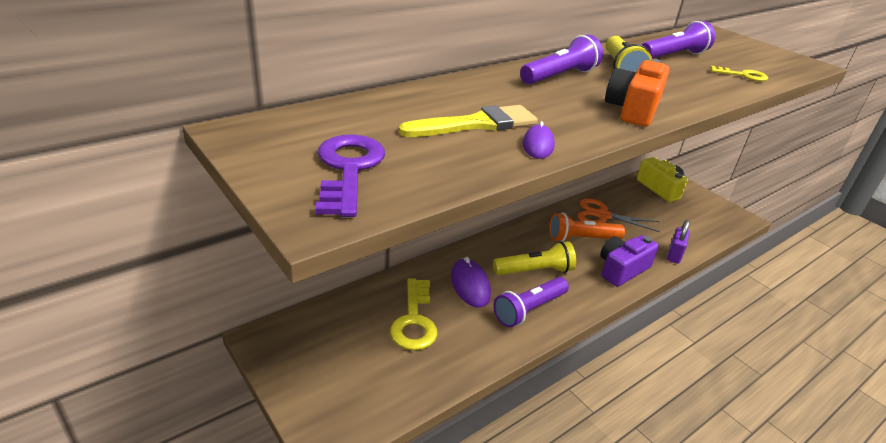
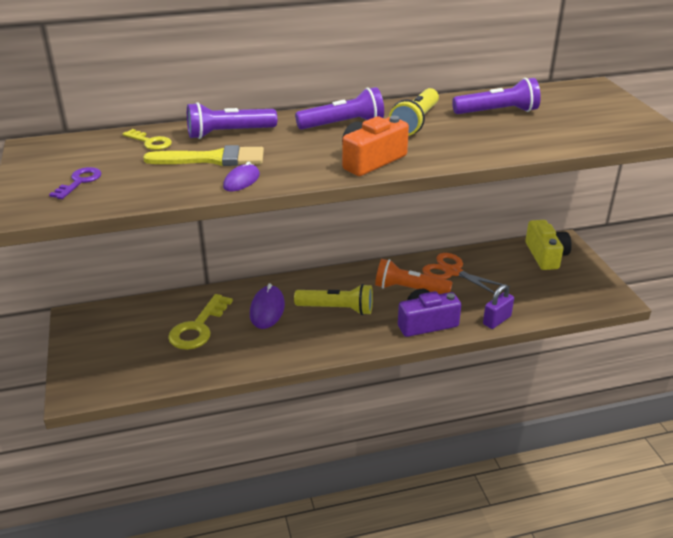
camera: 25 degrees right, 0 degrees up
purple key [315,134,385,217] -> purple key [49,167,102,199], size x0.58
purple flashlight [493,277,569,327] -> purple flashlight moved to [187,102,277,139]
yellow key [710,66,768,81] -> yellow key moved to [123,129,172,150]

